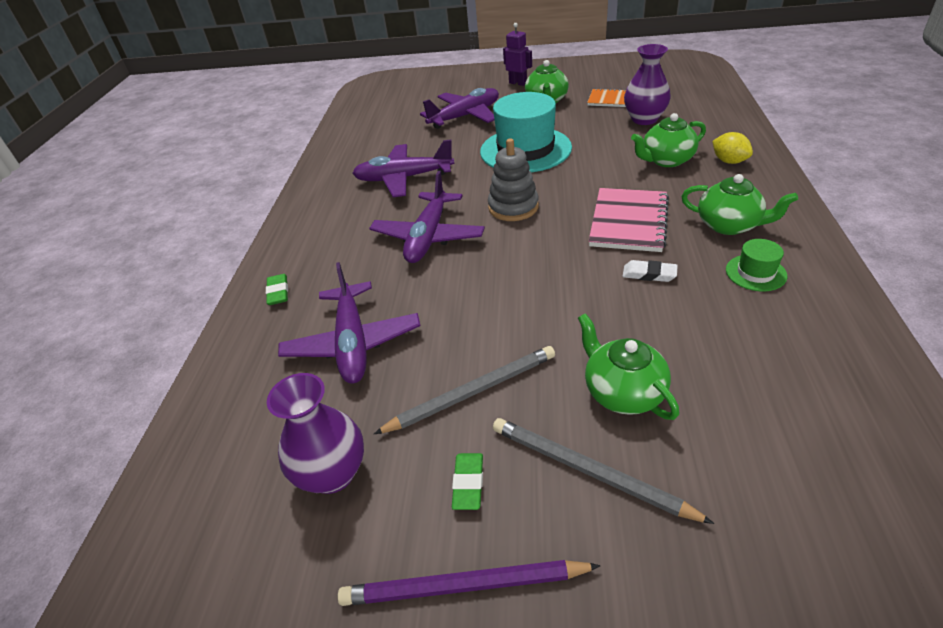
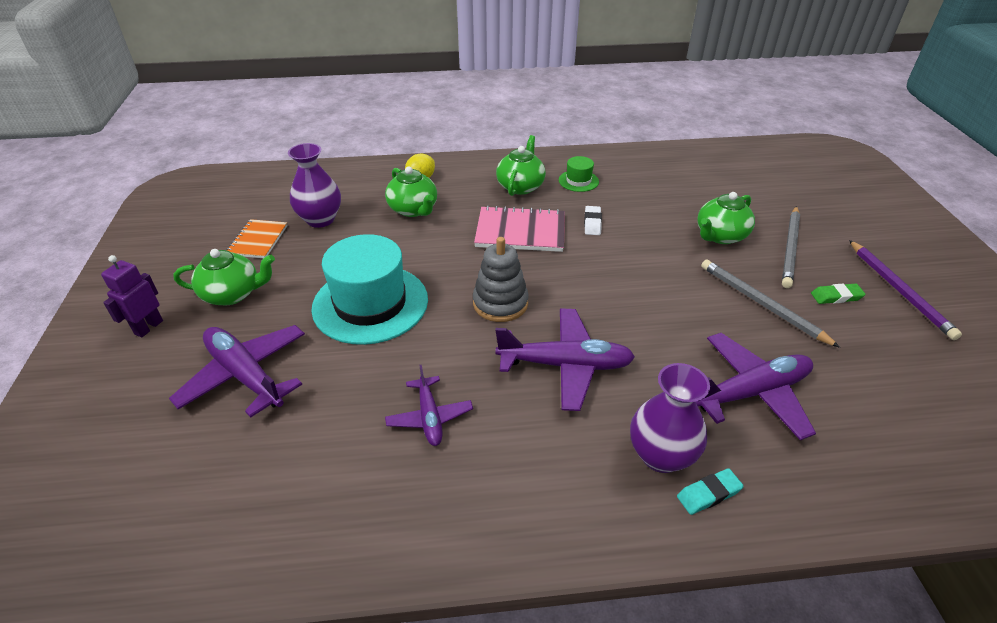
camera: 105 degrees left, 0 degrees up
green eraser [266,274,288,305] -> turquoise eraser [677,468,744,515]
purple vase [267,373,364,494] -> purple vase moved to [630,363,710,473]
purple plane [352,140,454,197] -> purple plane [385,365,473,446], size x0.59

